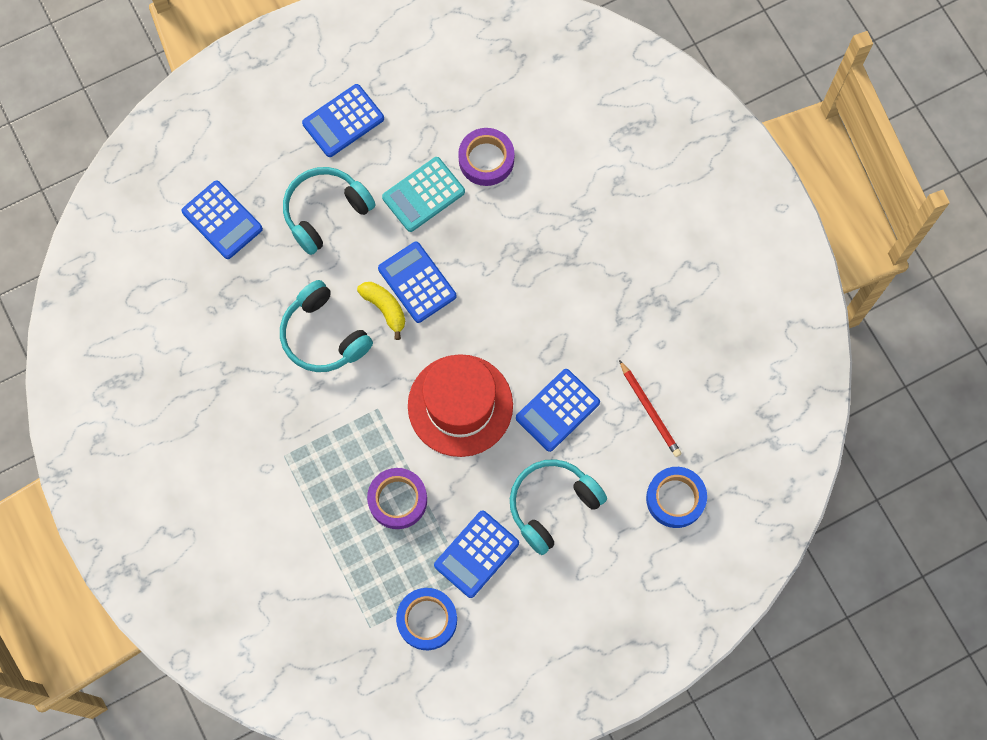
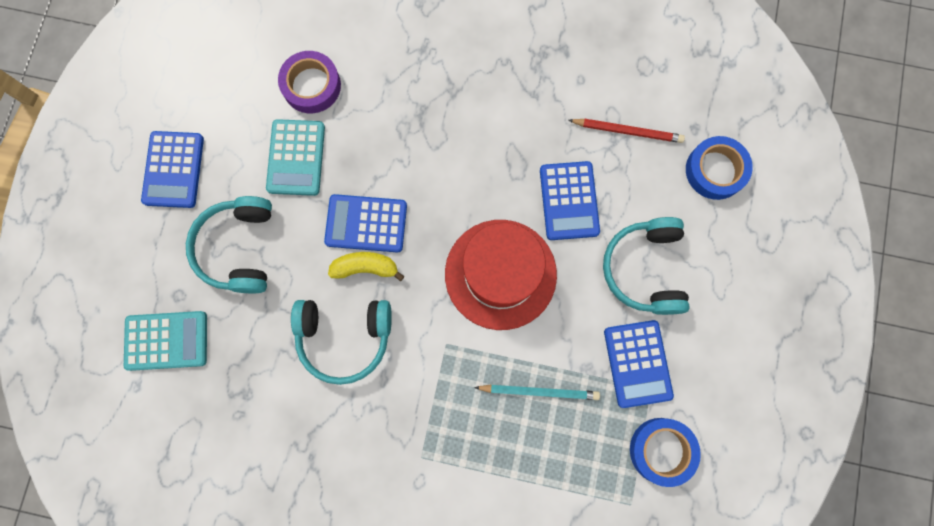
camera: 50 degrees left, 5 degrees up
blue calculator [181,181,263,259] -> turquoise calculator [124,311,207,371]
purple tape [367,468,427,529] -> turquoise pencil [474,384,600,400]

